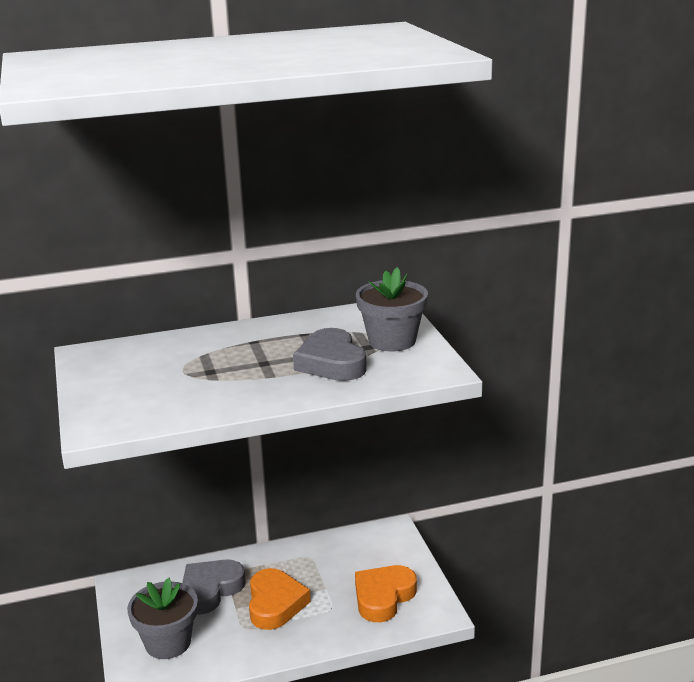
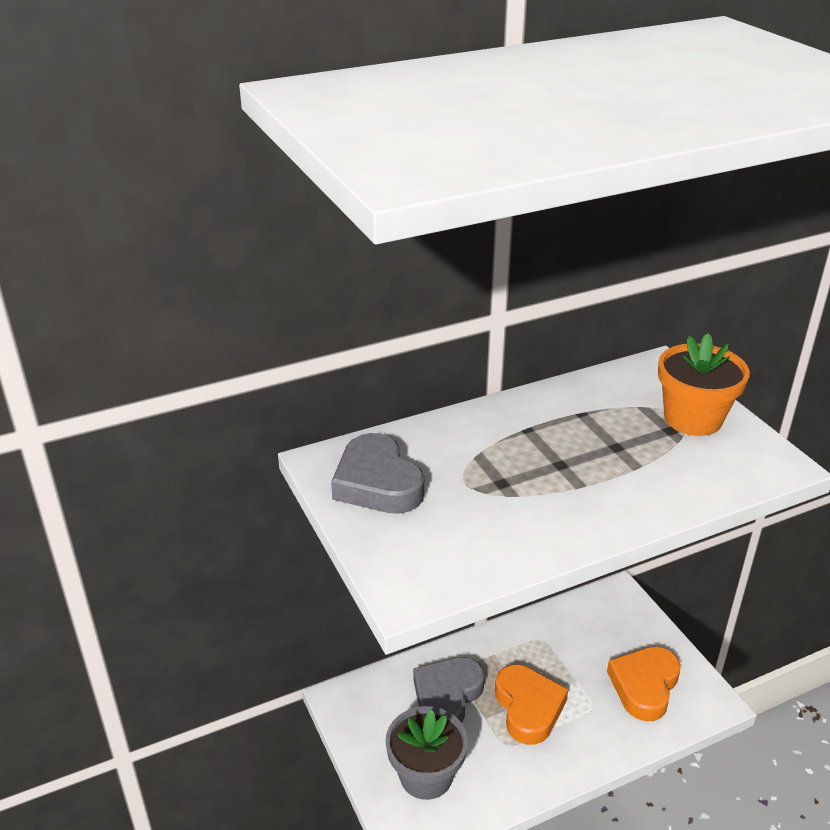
camera: 10 degrees left, 10 degrees up
grey heart [293,328,367,381] -> grey heart moved to [331,433,424,514]
grey flower pot [356,267,428,351] -> orange flower pot [658,333,750,436]

